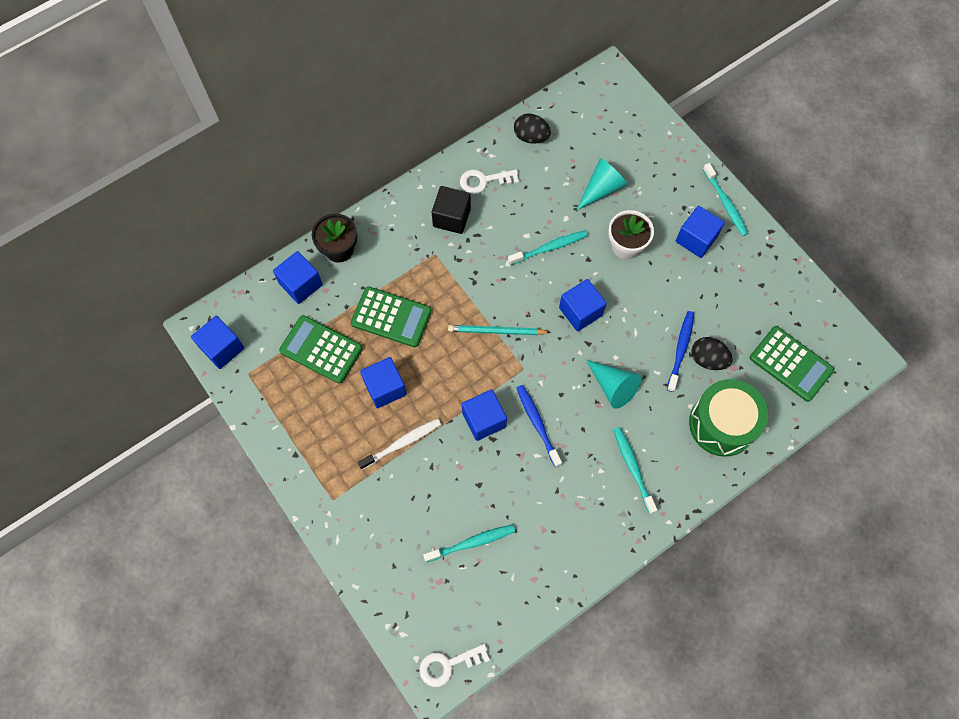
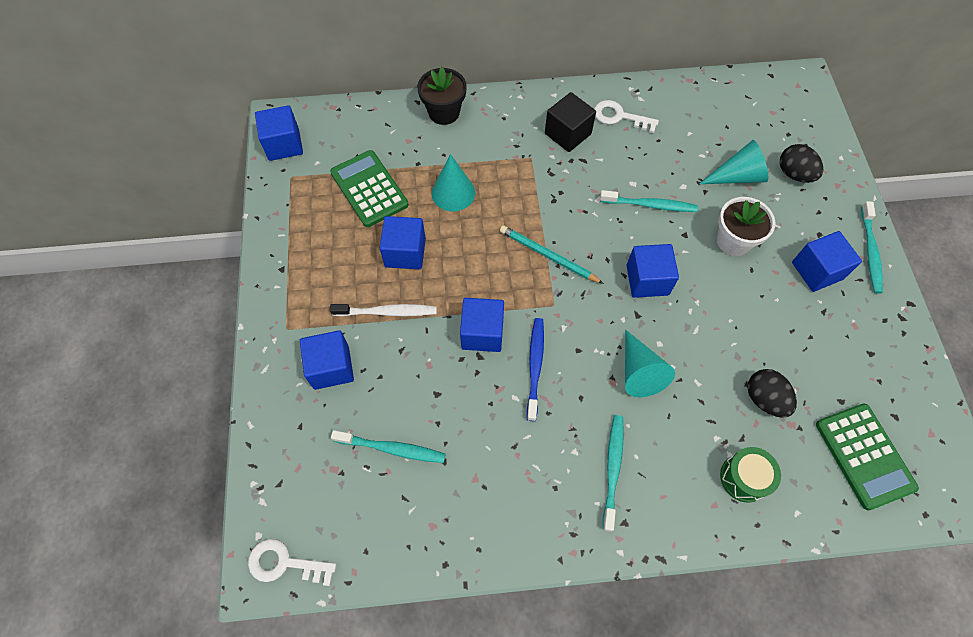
camera: 30 degrees right, 5 degrees down
blue cube [273,251,323,304] -> blue cube moved to [300,330,354,390]
green calculator [351,286,432,347] -> turquoise cone [432,154,475,212]
black egg [514,113,551,144] -> black egg moved to [780,144,823,183]
blue toothbrush [667,311,694,392] -> none
green drum [689,379,768,457] -> green drum [720,447,781,503], size x0.56

